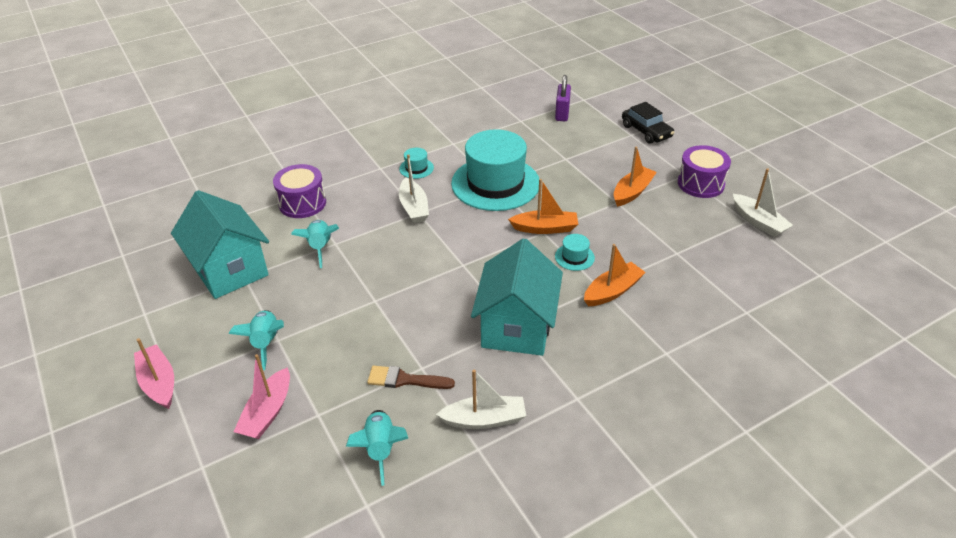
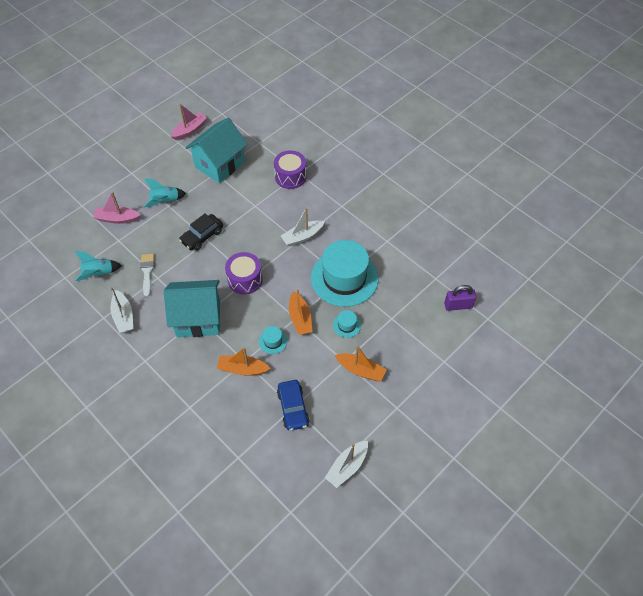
camera: 75 degrees right, 15 degrees up
pink boat [134,338,174,409] -> pink boat moved to [171,104,207,140]
turquoise rocket [291,220,339,268] -> none
brown brush [367,365,455,389] -> white brush [140,254,155,297]
turquoise hat [399,148,434,179] -> turquoise hat moved to [333,310,361,338]
orange boat [584,244,646,306] -> orange boat turned 150 degrees clockwise [217,347,271,376]
black car [622,102,674,144] -> black car moved to [179,213,223,251]
purple drum [678,145,731,198] -> purple drum moved to [225,252,263,295]
none -> blue car [277,380,310,431]

